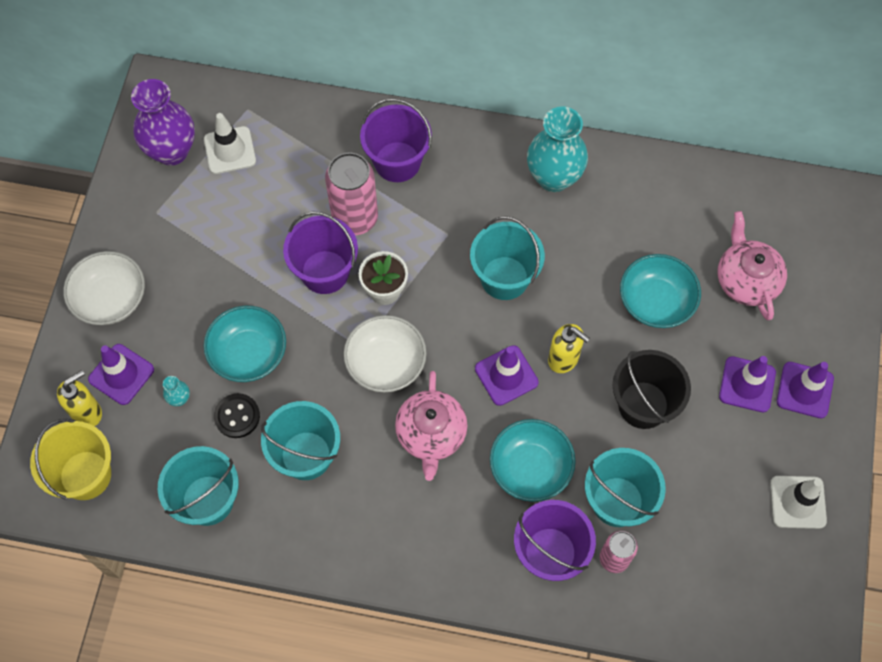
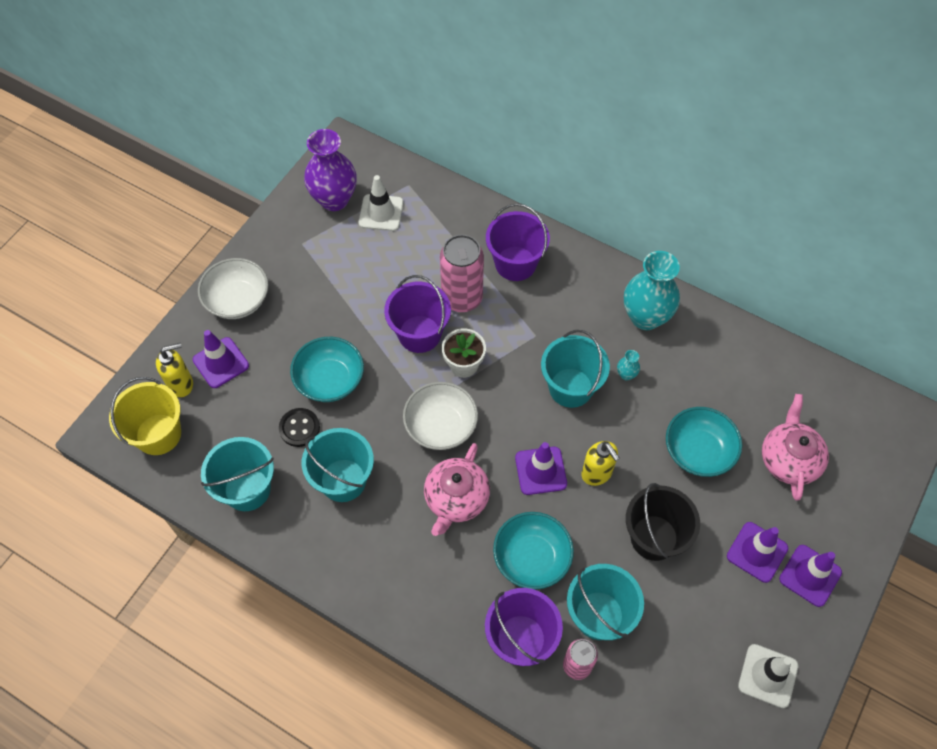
camera: 20 degrees right, 5 degrees down
turquoise vase [163,376,190,406] -> turquoise vase moved to [617,350,640,380]

